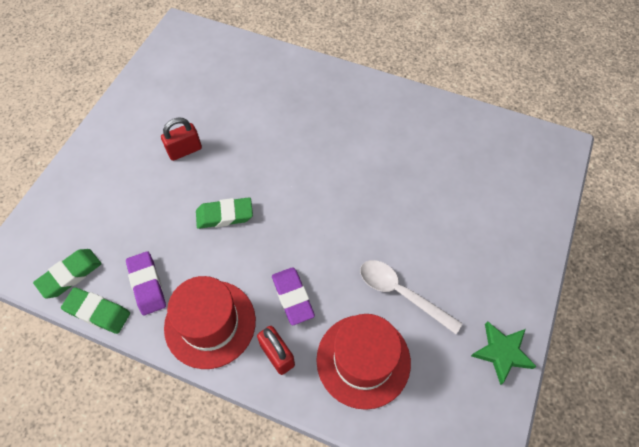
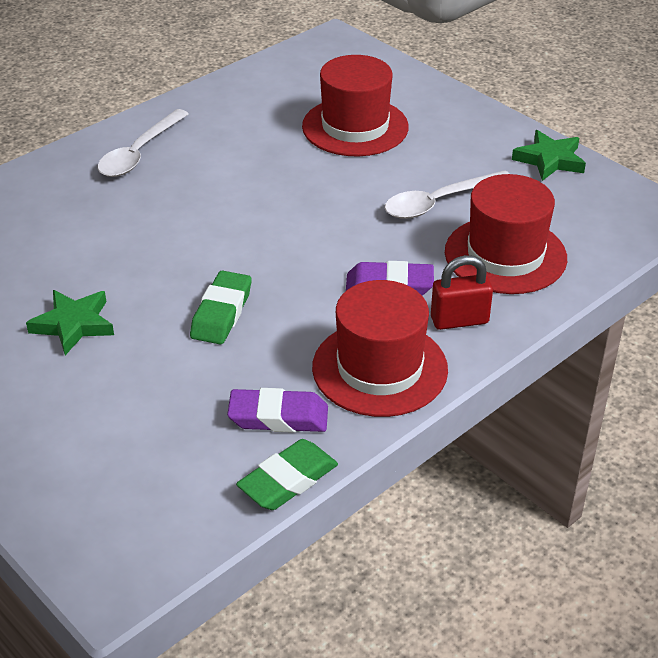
camera: 65 degrees left, 20 degrees down
green eraser [33,249,102,298] -> none
red padlock [161,118,202,161] -> green star [26,290,114,355]
none -> white spoon [98,109,189,177]
none -> red hat [302,55,409,156]

